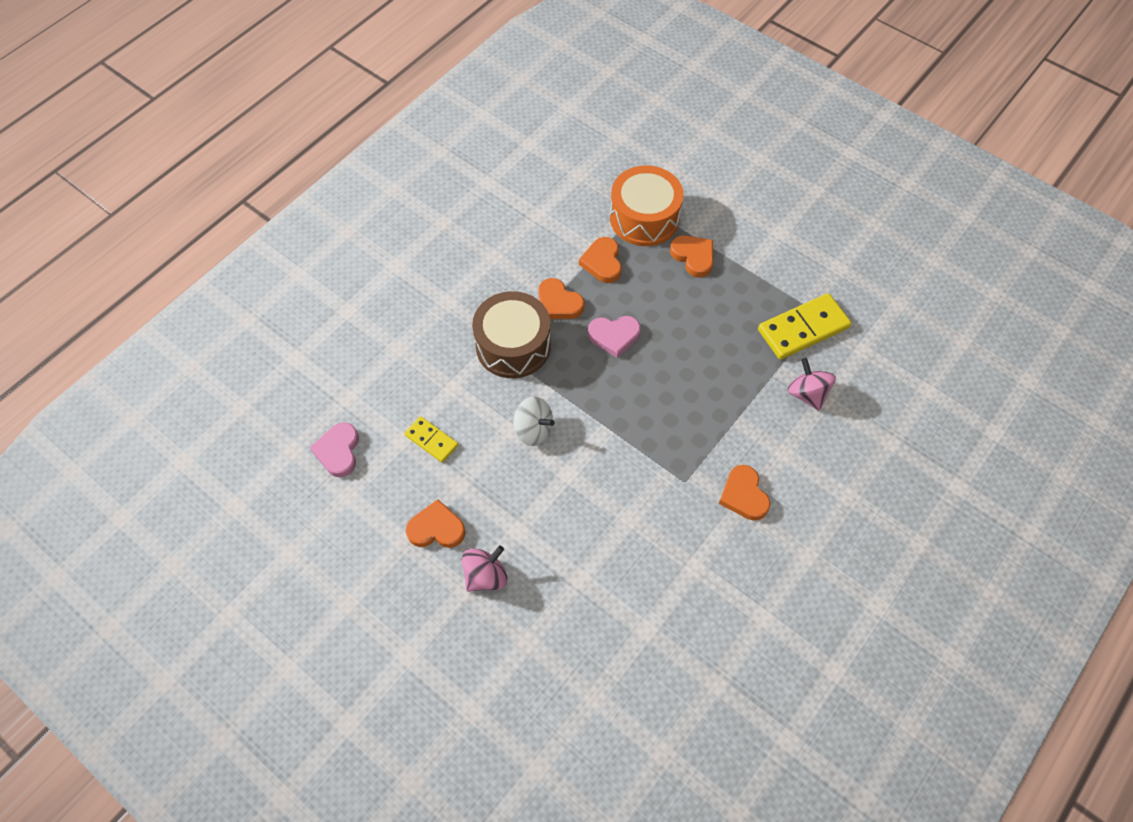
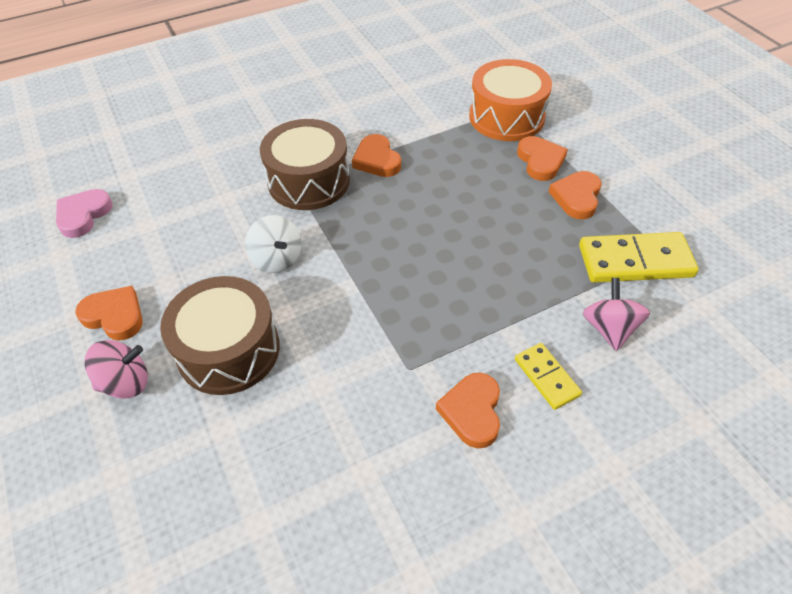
camera: 25 degrees right, 10 degrees down
yellow domino [404,416,458,463] -> yellow domino moved to [515,343,582,410]
orange heart [579,237,622,283] -> orange heart moved to [549,171,602,219]
pink heart [588,316,641,358] -> none
none -> brown drum [160,276,280,395]

